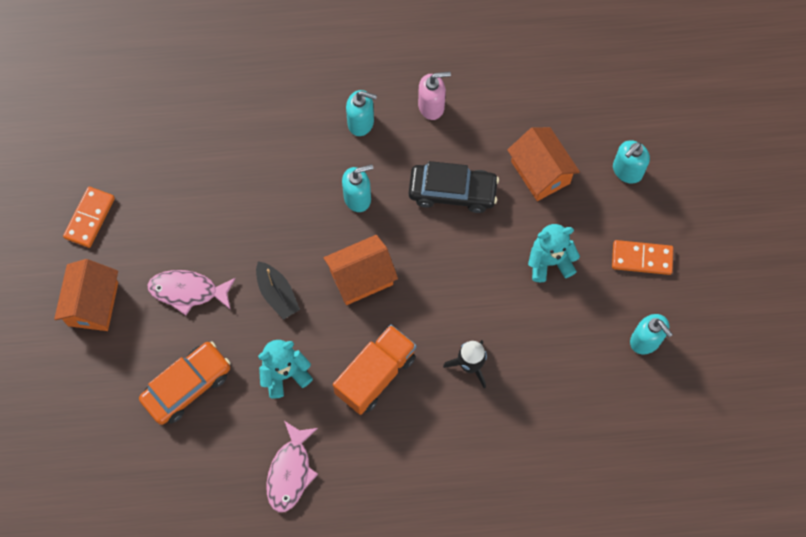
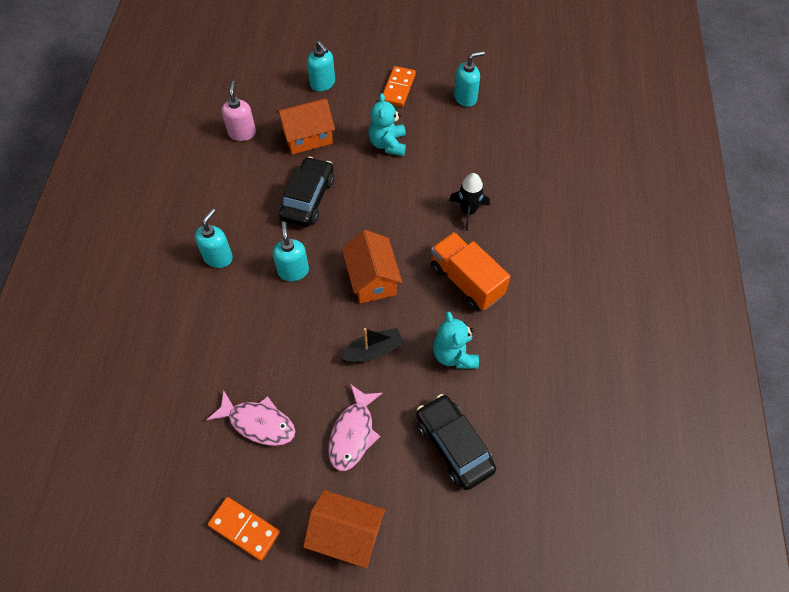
camera: 80 degrees left, 10 degrees down
orange car [139,342,231,425] -> black car [416,394,496,490]
pink fish [266,421,318,512] -> pink fish moved to [207,390,295,446]
pink soap dispenser [418,72,451,120] -> pink soap dispenser moved to [222,81,256,141]

